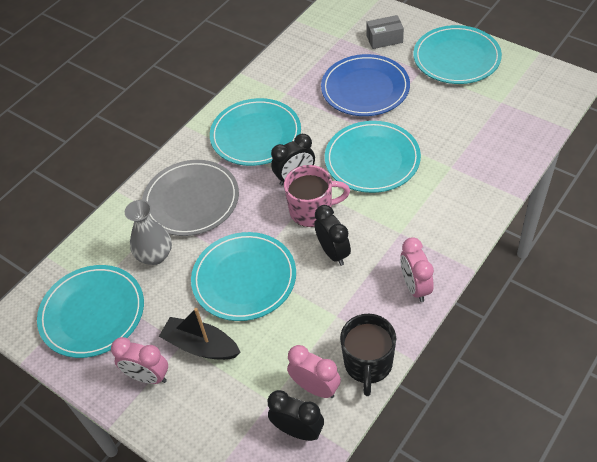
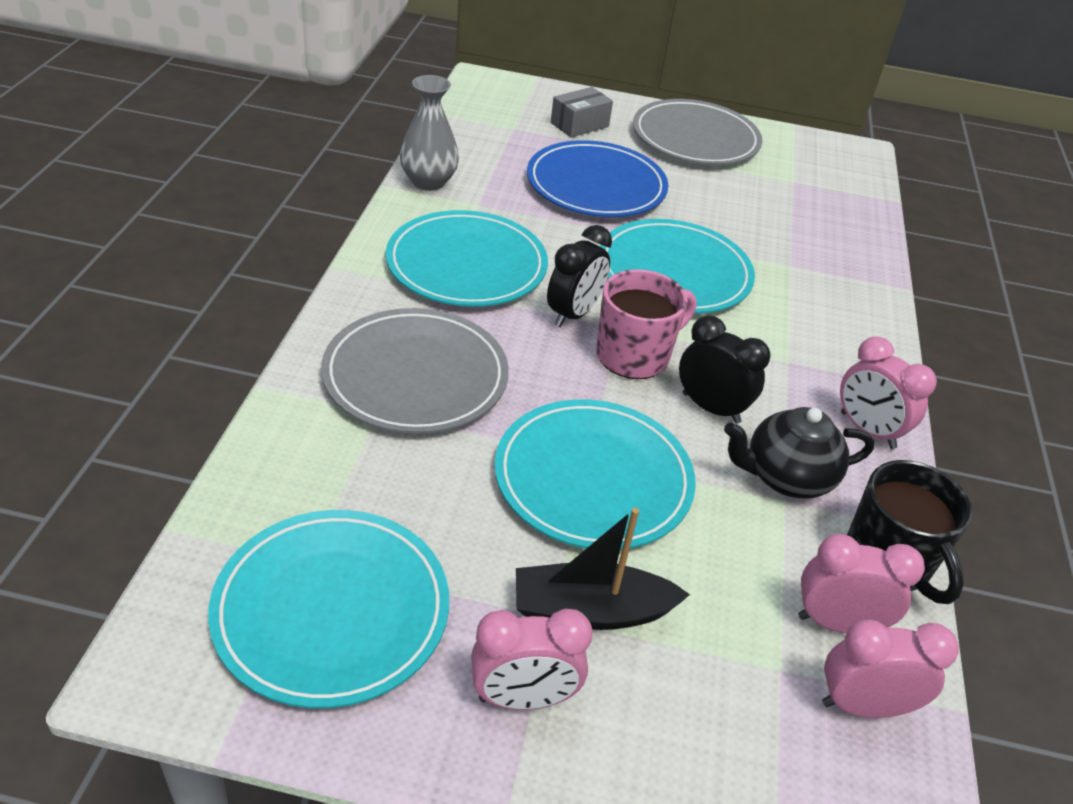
camera: 35 degrees left, 10 degrees down
grey vase [125,200,172,265] -> grey vase moved to [400,75,459,191]
black clock [268,390,324,441] -> pink clock [822,619,959,718]
turquoise plate [413,25,502,84] -> grey plate [633,99,762,165]
none -> black teapot [724,407,874,499]

